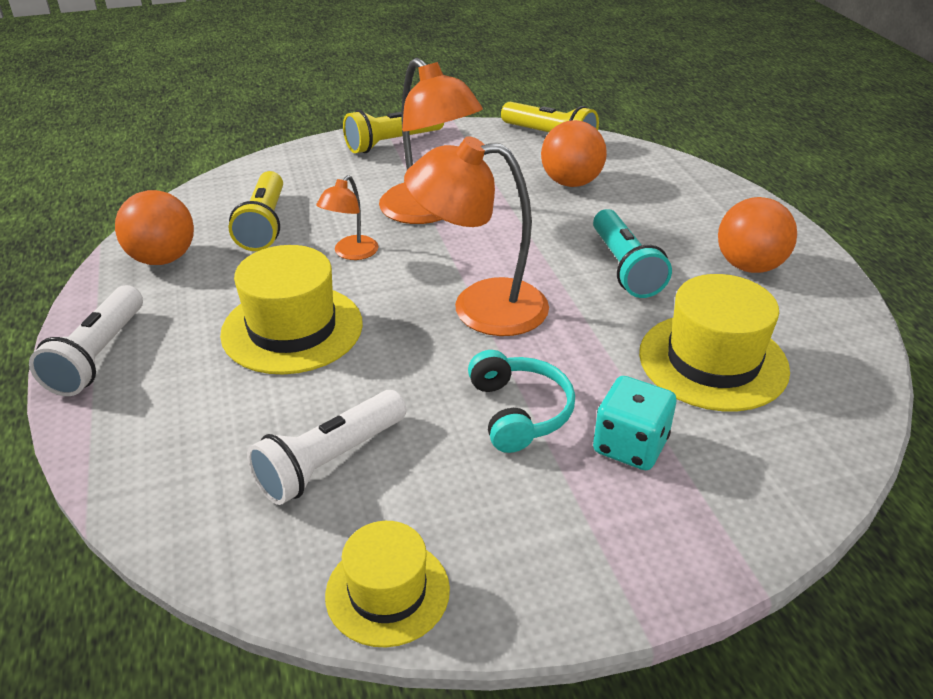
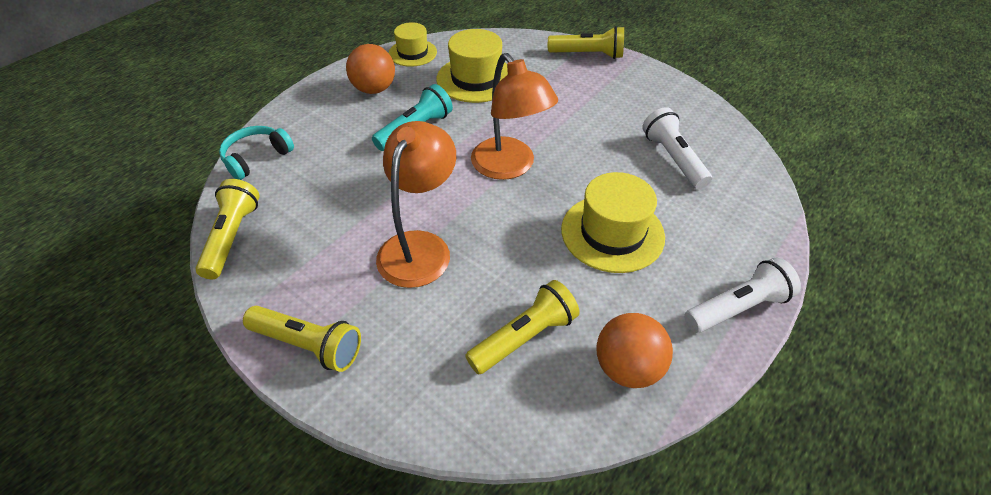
camera: 125 degrees left, 10 degrees up
white flashlight [247,390,406,505] -> white flashlight turned 120 degrees counterclockwise [642,107,712,189]
orange lamp [316,175,379,260] -> none
yellow hat [325,521,450,647] -> yellow hat moved to [389,22,437,67]
turquoise headphones [468,350,575,453] -> turquoise headphones moved to [219,126,294,180]
orange ball [541,120,607,187] -> none
turquoise dice [593,376,676,470] -> none
none -> yellow flashlight [548,26,624,59]

